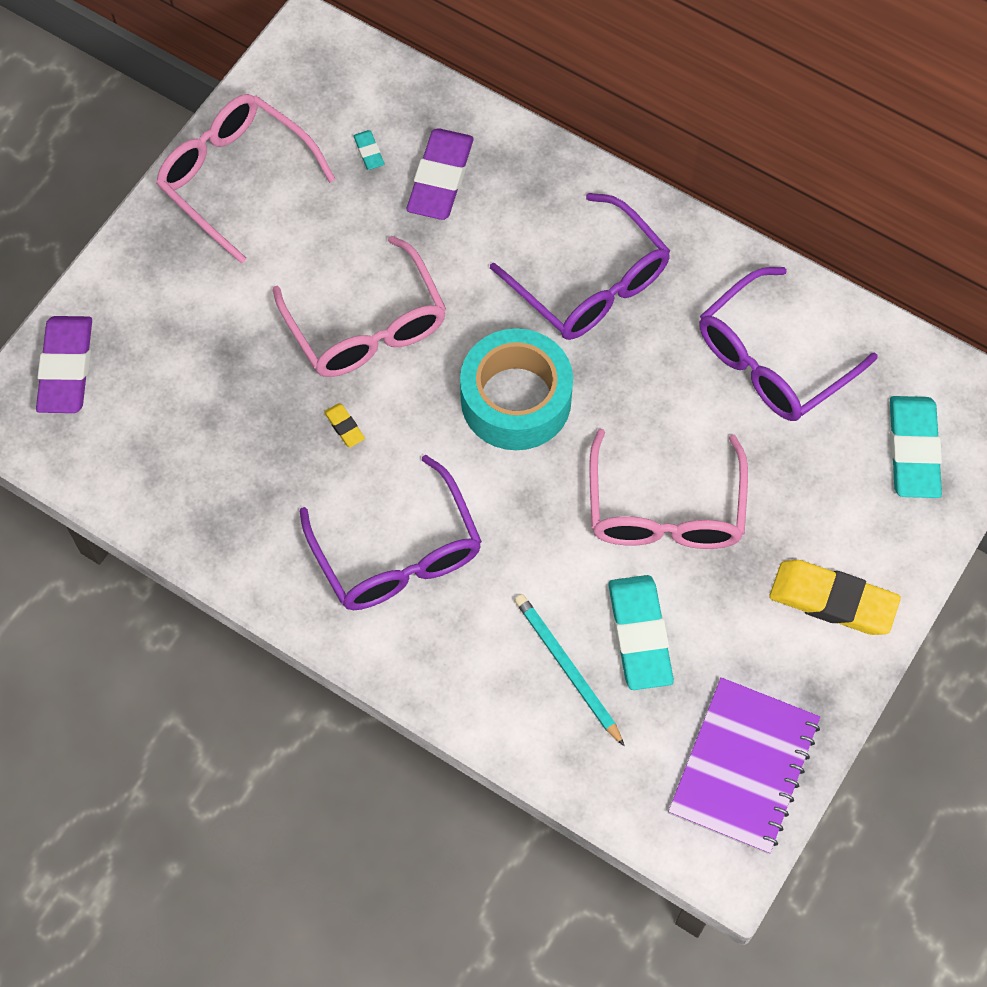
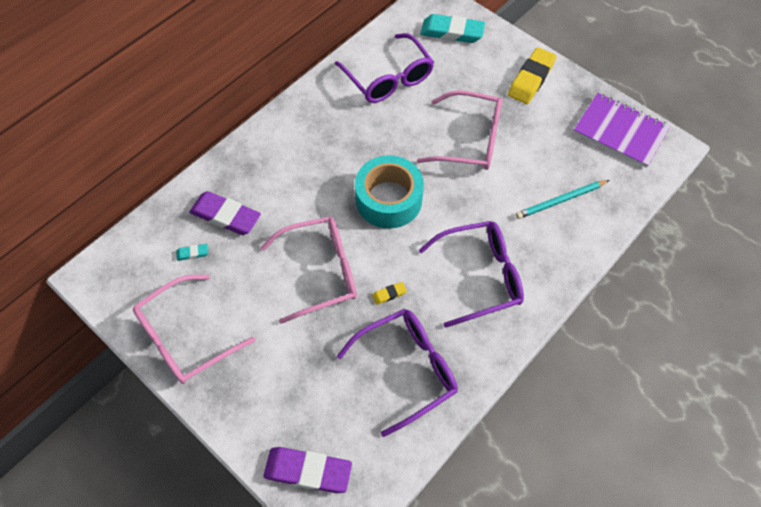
camera: 80 degrees left, 5 degrees down
purple glasses [490,193,670,340] -> purple glasses moved to [337,309,458,437]
turquoise eraser [608,575,674,690] -> none

